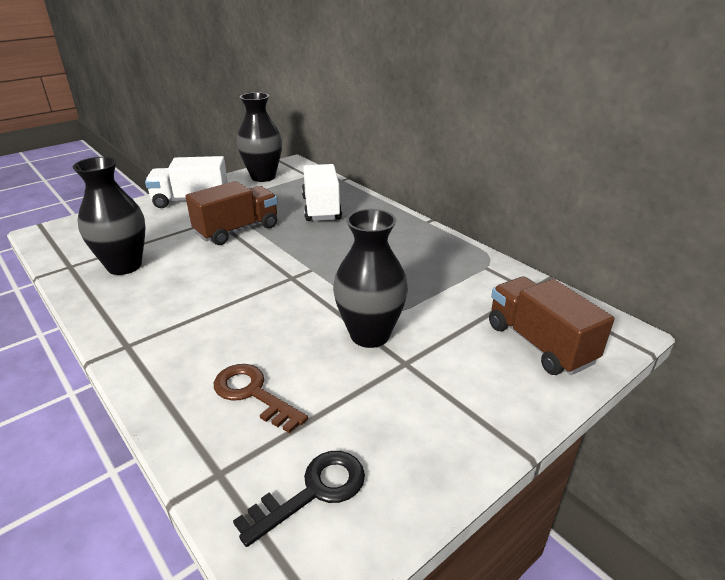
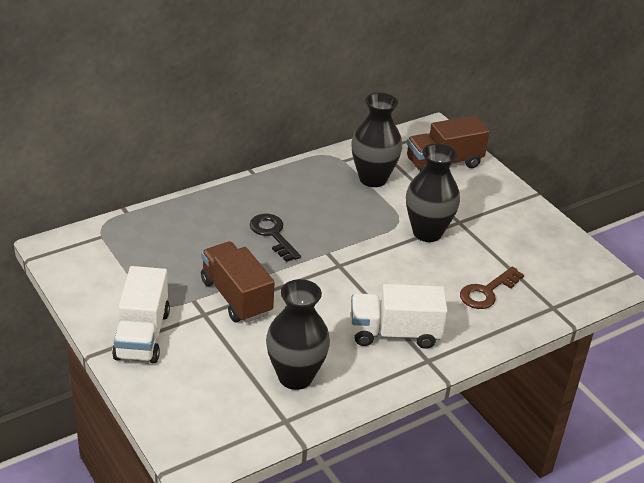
camera: 85 degrees left, 5 degrees up
black key [233,451,365,547] -> black key moved to [250,214,301,262]
black vase [237,92,282,182] -> black vase moved to [351,93,402,187]
white truck [302,164,342,221] -> white truck moved to [351,284,448,349]

